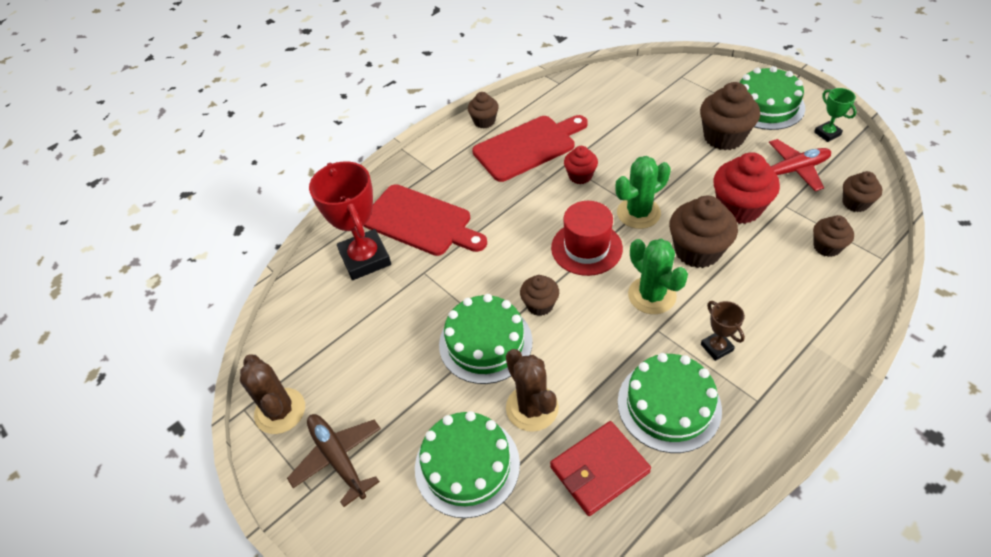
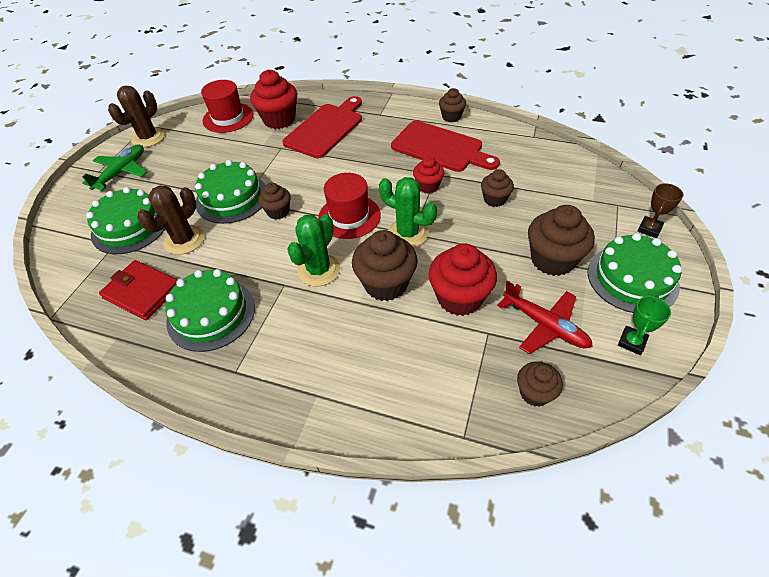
camera: 60 degrees right, 0 degrees up
brown plane [287,414,381,507] -> green plane [82,144,147,191]
red trophy [309,161,391,280] -> red cupcake [250,70,297,129]
red cutting board [364,184,487,256] -> red cutting board turned 150 degrees counterclockwise [282,96,362,158]
brown trophy [701,301,745,361] -> brown trophy moved to [638,184,683,238]
brown cupcake [813,215,854,257] -> brown cupcake moved to [481,169,514,207]
none -> red hat [201,80,253,133]

